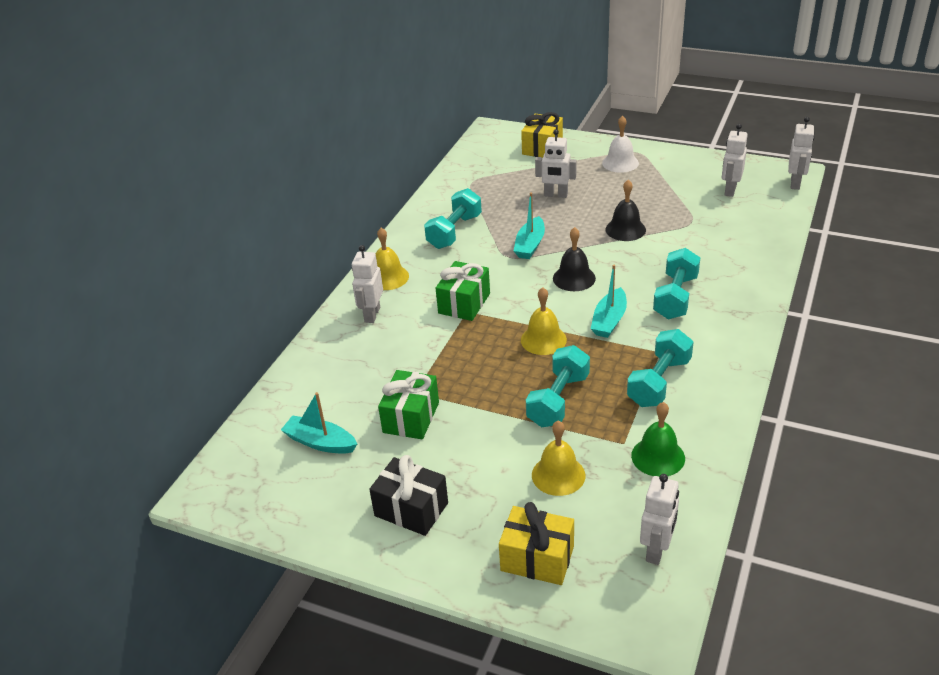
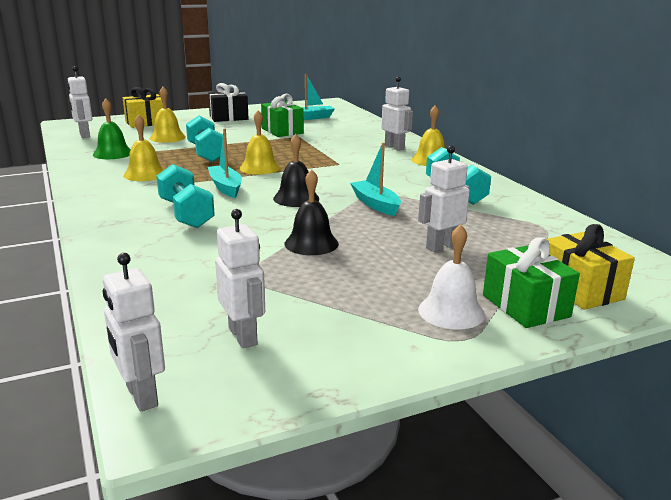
camera: 130 degrees right, 15 degrees down
green gift [436,261,490,321] -> green gift moved to [483,237,580,328]
turquoise dumbbell [627,329,694,407] -> yellow bell [123,114,164,181]

